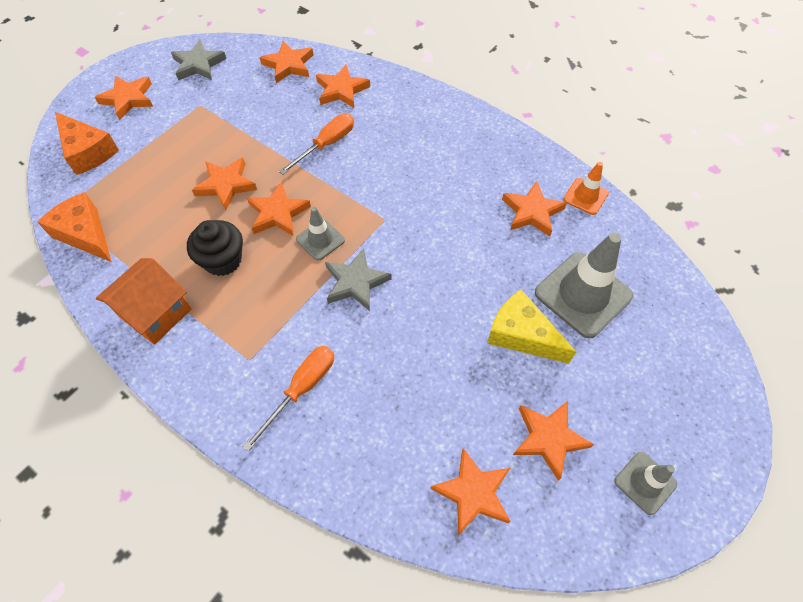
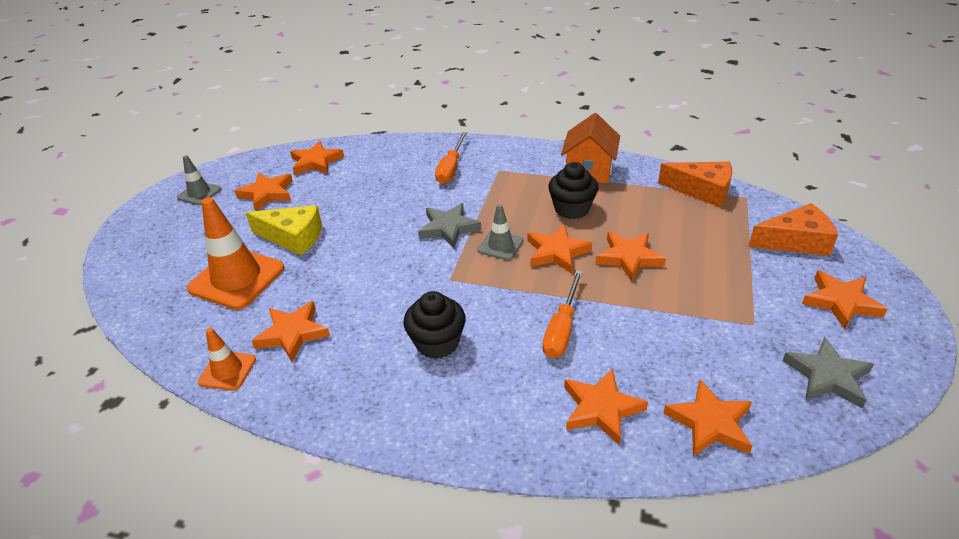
camera: 160 degrees right, 20 degrees down
orange cheese [55,112,119,175] -> orange cheese turned 150 degrees clockwise [748,203,838,256]
grey traffic cone [535,232,633,338] -> orange traffic cone [187,197,284,310]
none -> black cupcake [403,291,466,359]

